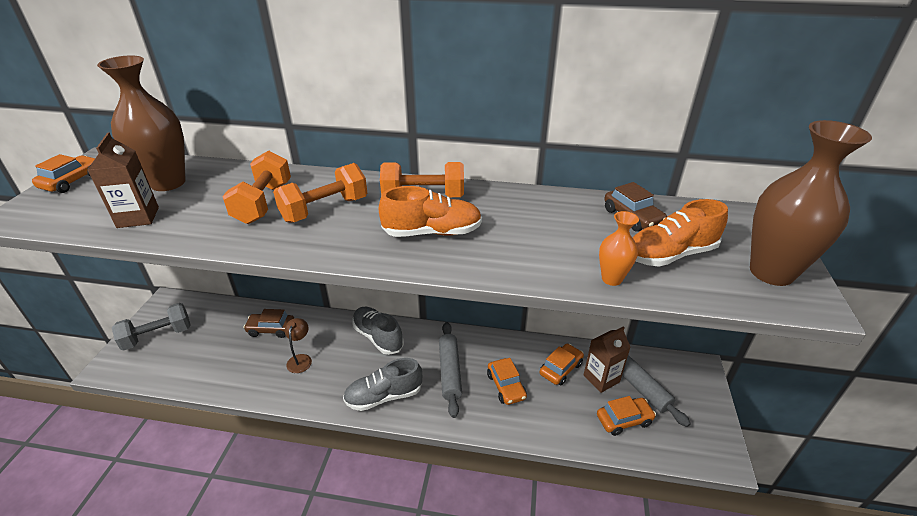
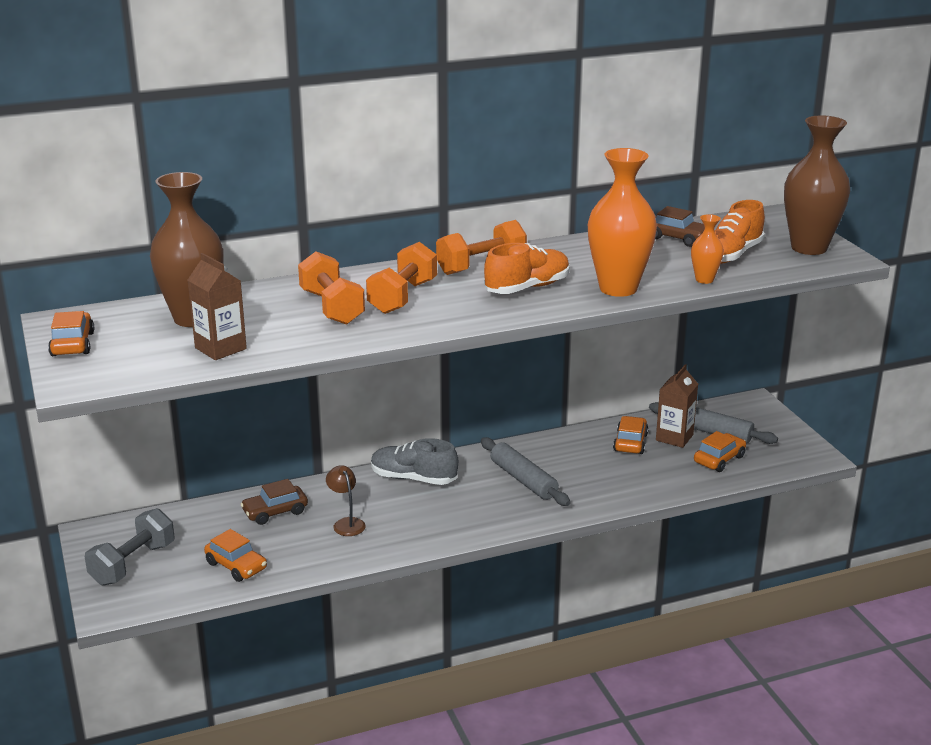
camera: 30 degrees left, 10 degrees down
grey shoe [343,358,422,411] -> none
orange car [487,358,527,405] -> orange car moved to [204,529,267,582]
none -> orange vase [588,148,657,297]

